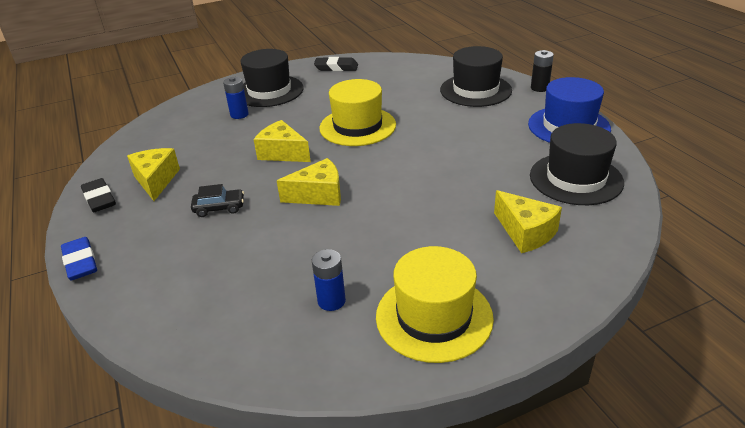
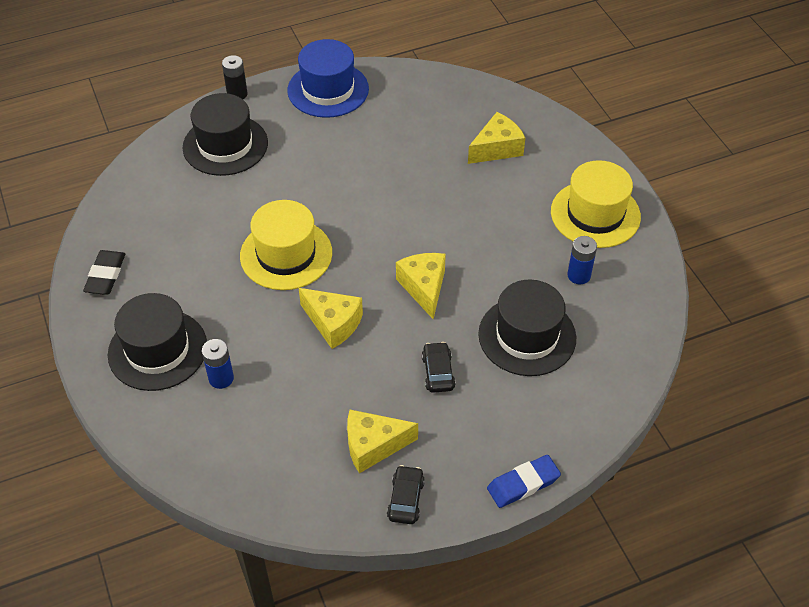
camera: 90 degrees left, 15 degrees up
black eraser [81,178,116,212] -> black car [387,465,425,524]
yellow cheese [253,120,311,162] -> yellow cheese turned 90 degrees counterclockwise [299,288,363,349]
black hat [530,123,624,205] -> black hat moved to [478,280,576,376]

